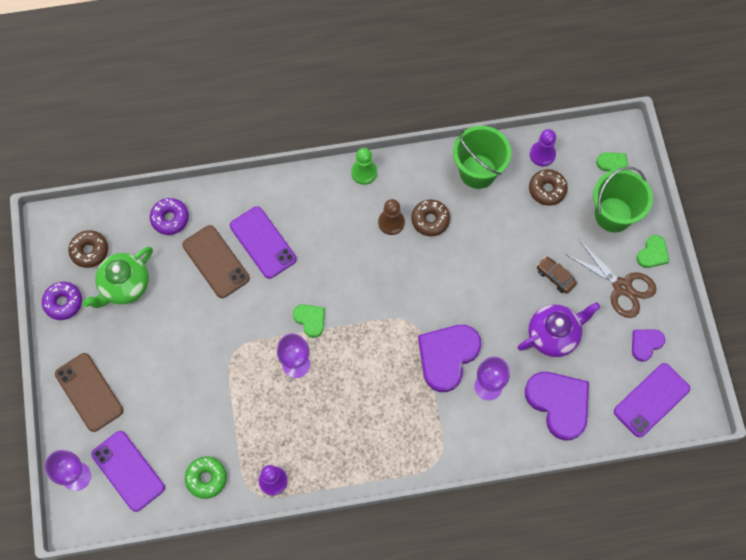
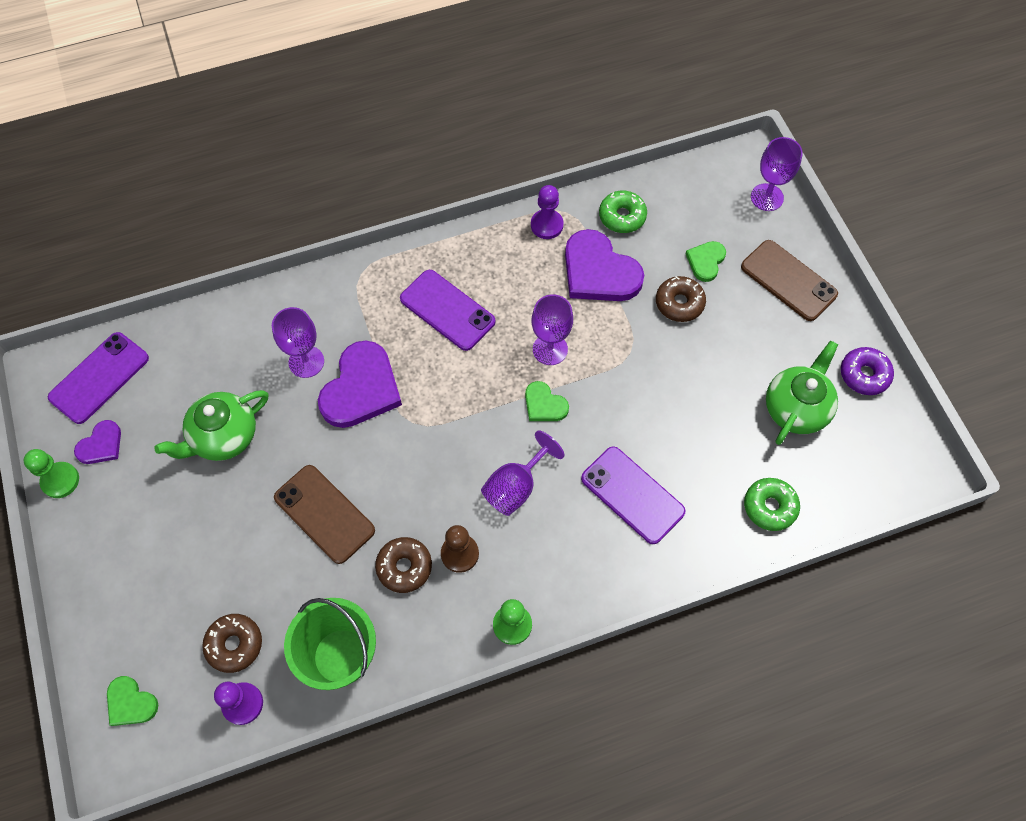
camera: 170 degrees right, 5 degrees down
brown donut [68,230,108,268] -> brown donut moved to [656,276,706,322]
purple phone [91,431,165,512] -> purple phone moved to [400,270,495,351]
purple donut [150,198,189,235] -> green donut [744,478,800,531]
brown phone [182,225,250,298] -> brown phone moved to [274,465,375,564]
purple teapot [518,302,600,357] -> green teapot [154,390,269,461]
purple heart [525,372,589,441] -> purple heart moved to [565,229,644,301]
brown car [537,256,577,294] -> none
brown scissors [567,240,657,318] -> none
green bucket [593,166,653,232] -> none
green heart [636,235,669,268] -> green heart moved to [685,241,726,282]
none -> green pawn [24,449,79,498]
none -> purple goblet [481,430,564,516]

